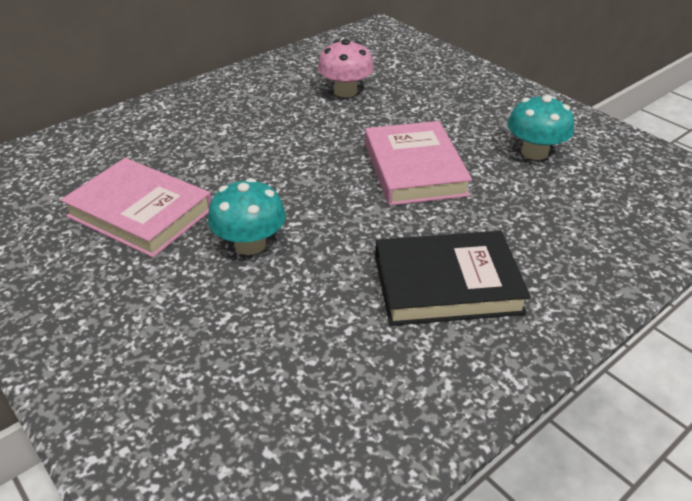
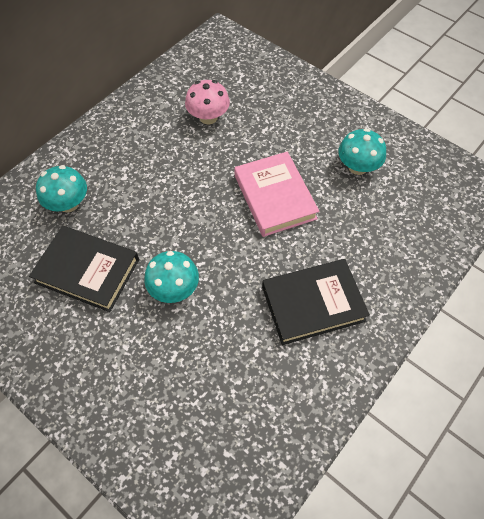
camera: 10 degrees left, 20 degrees up
pink book [61,158,212,258] -> black book [29,226,139,312]
none -> turquoise mushroom [36,165,87,212]

